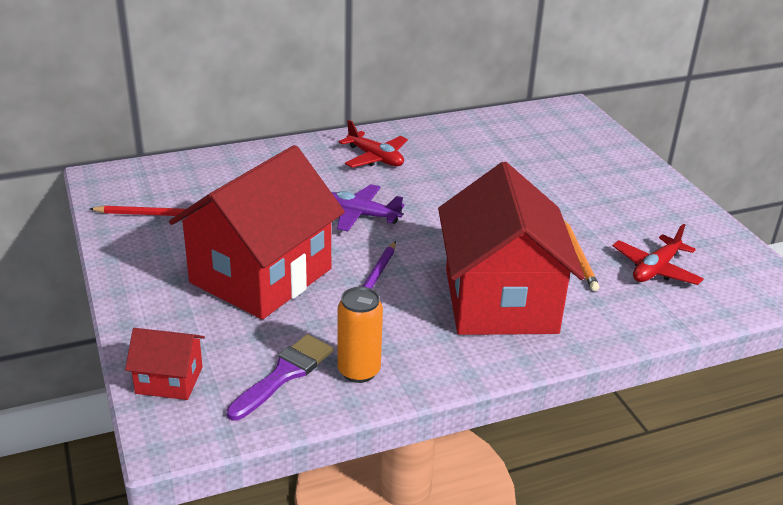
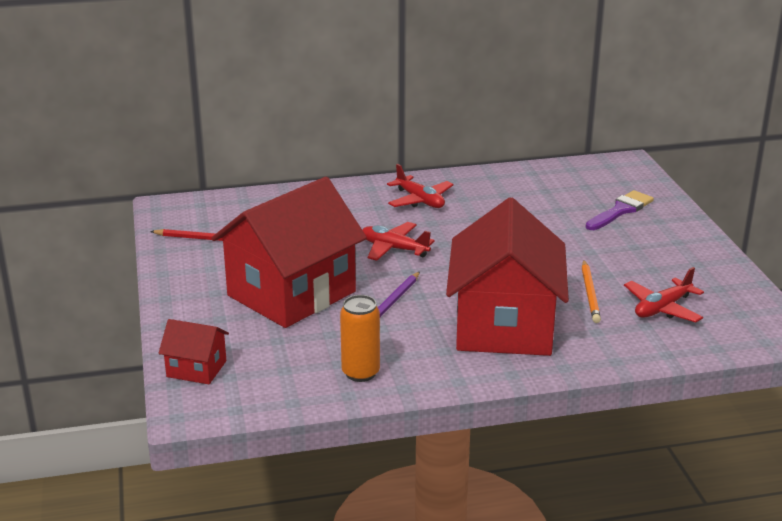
camera: 10 degrees right, 5 degrees down
purple brush [226,334,333,421] -> purple brush moved to [586,190,654,230]
purple plane [331,184,405,231] -> red plane [362,222,435,261]

